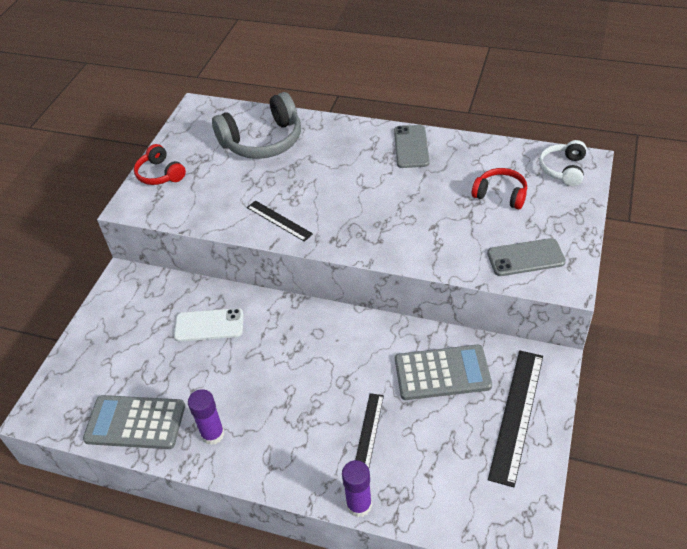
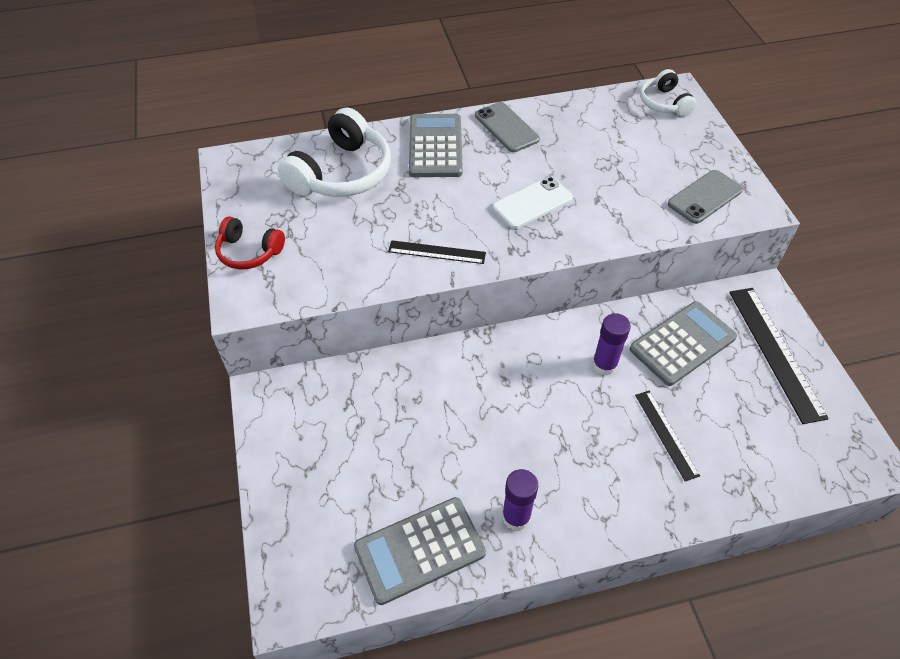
camera: 35 degrees left, 5 degrees up
white phone [174,308,243,342] -> white phone moved to [493,177,573,229]
grey headphones [212,92,301,159] -> white headphones [278,108,391,197]
purple glue stick [342,460,372,517] -> purple glue stick moved to [592,313,631,376]
red headphones [472,168,527,209] -> none
none -> grey calculator [409,114,463,177]

